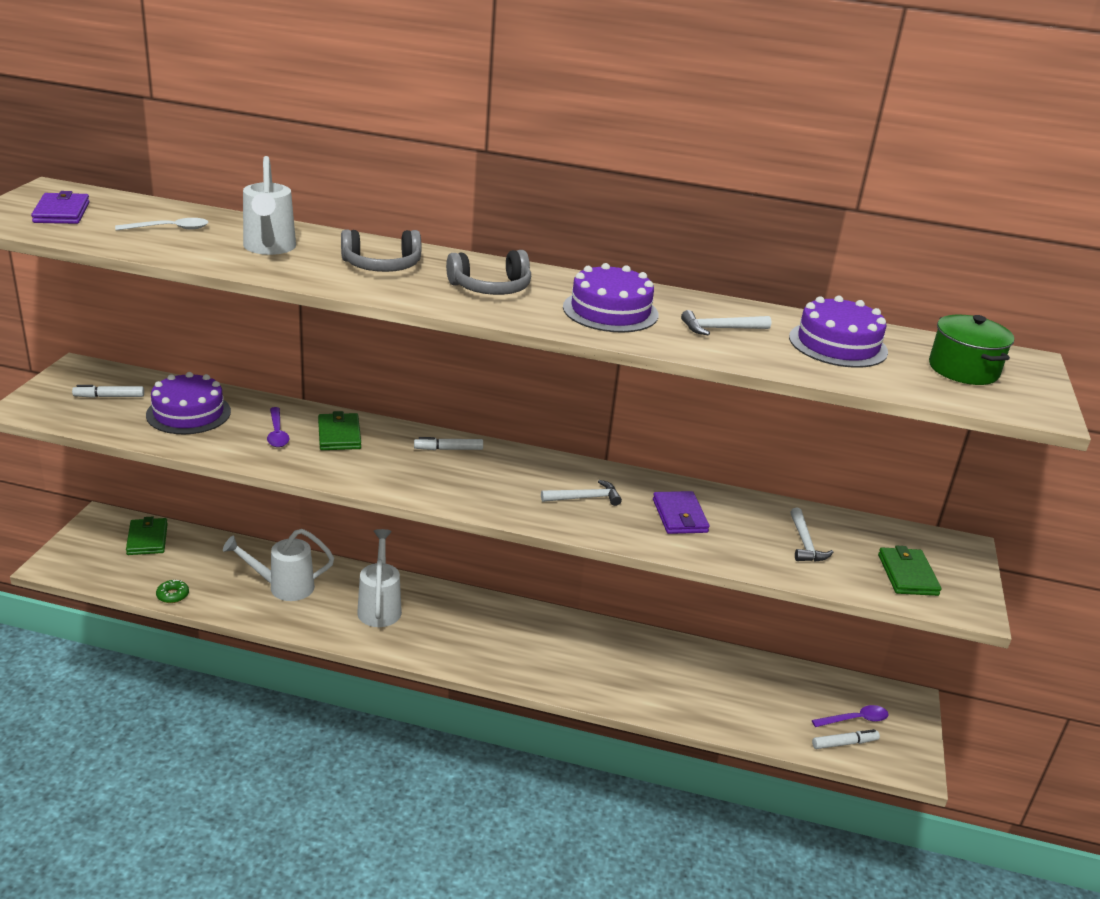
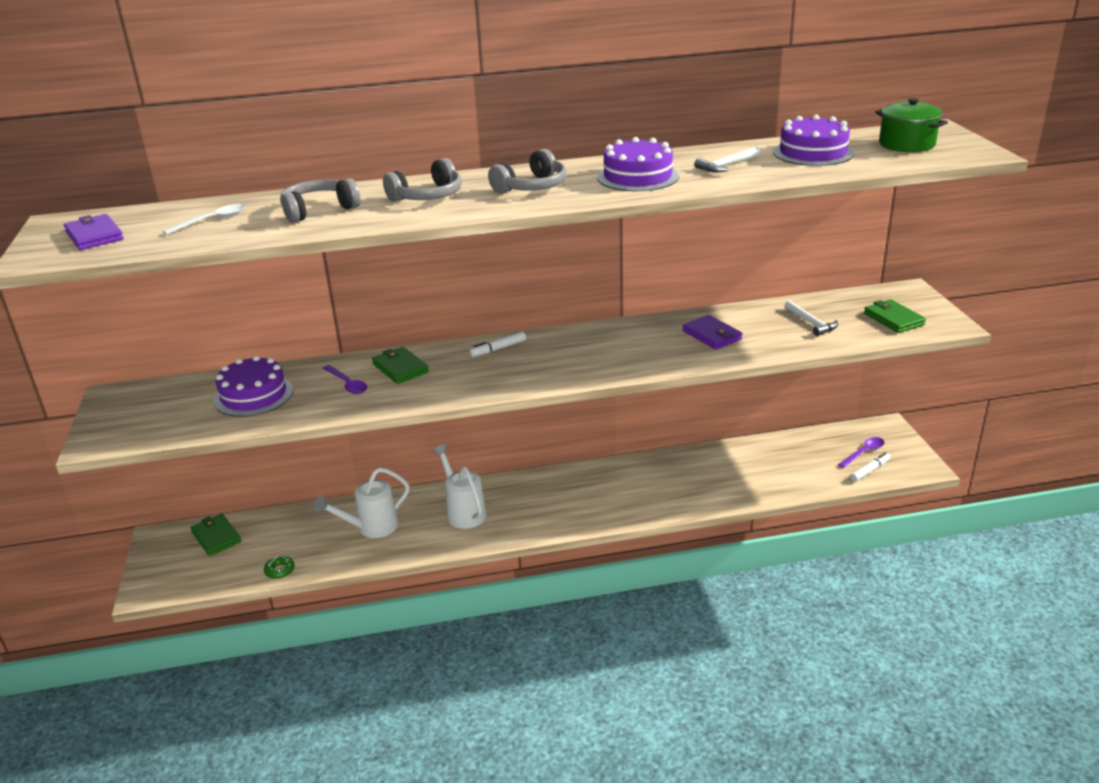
camera: 20 degrees left, 0 degrees up
white marker [72,385,144,398] -> none
white watering can [243,156,296,255] -> grey headphones [280,178,361,223]
white hammer [541,480,622,506] -> none

